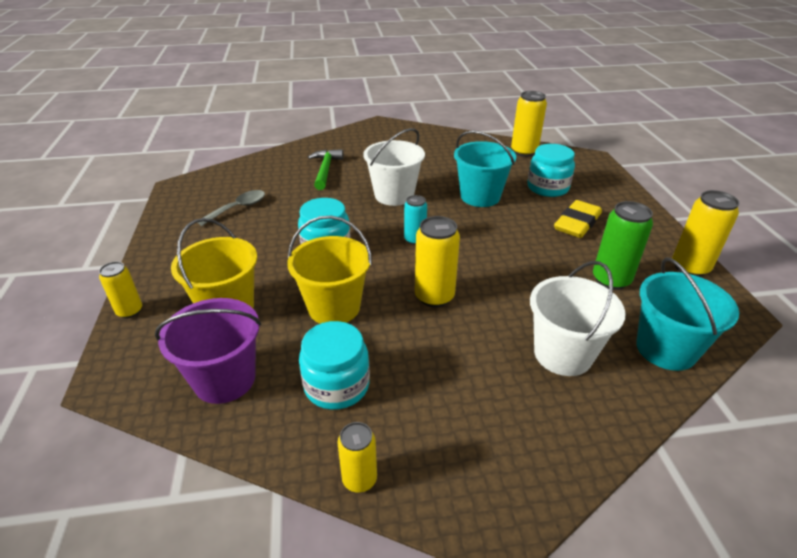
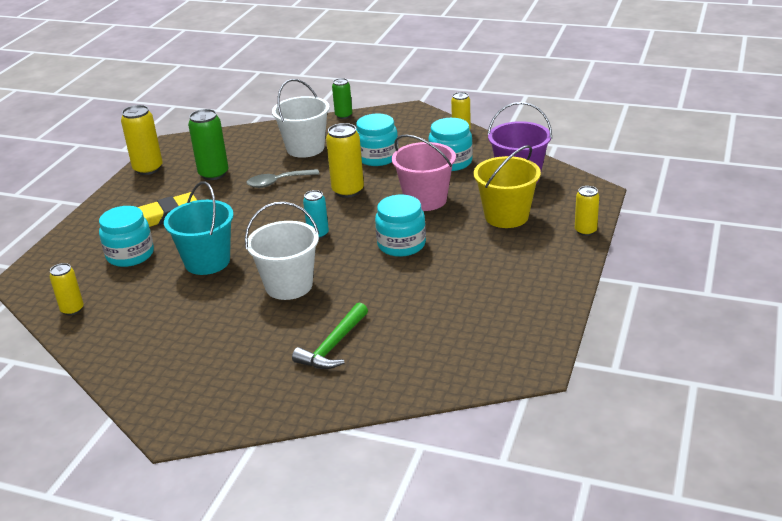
camera: 150 degrees left, 5 degrees down
grey spoon [197,190,265,226] -> grey spoon moved to [247,169,320,188]
yellow bucket [287,216,372,324] -> pink bucket [392,134,456,211]
yellow can [511,91,547,157] -> yellow can [49,263,84,315], size x0.62
turquoise bucket [636,257,739,371] -> none
none -> green can [332,78,352,119]
none -> turquoise jar [356,114,399,166]

